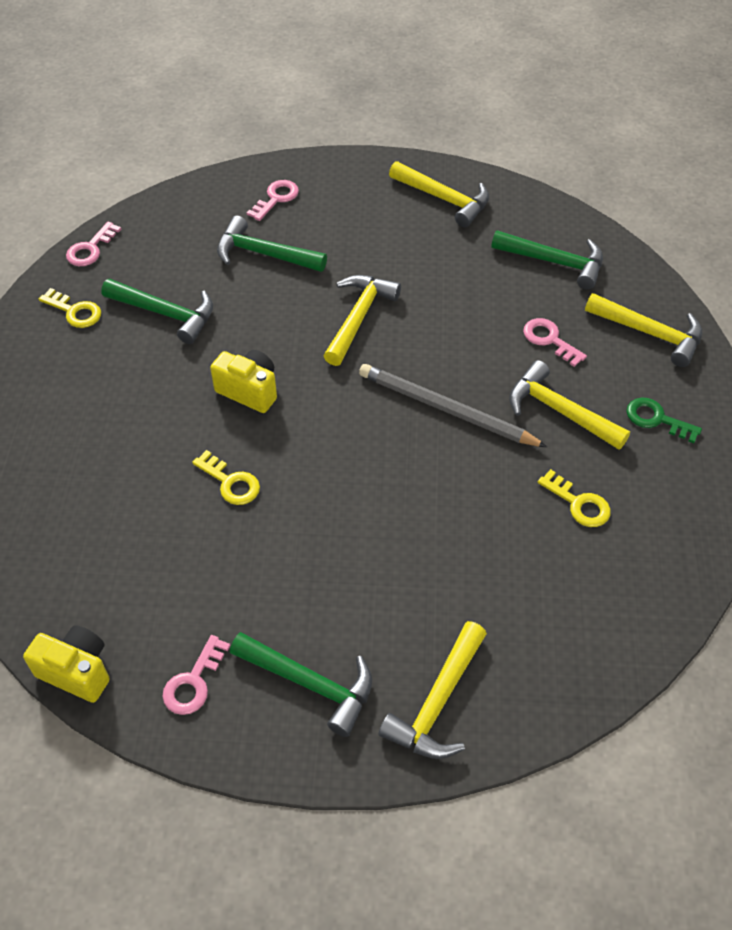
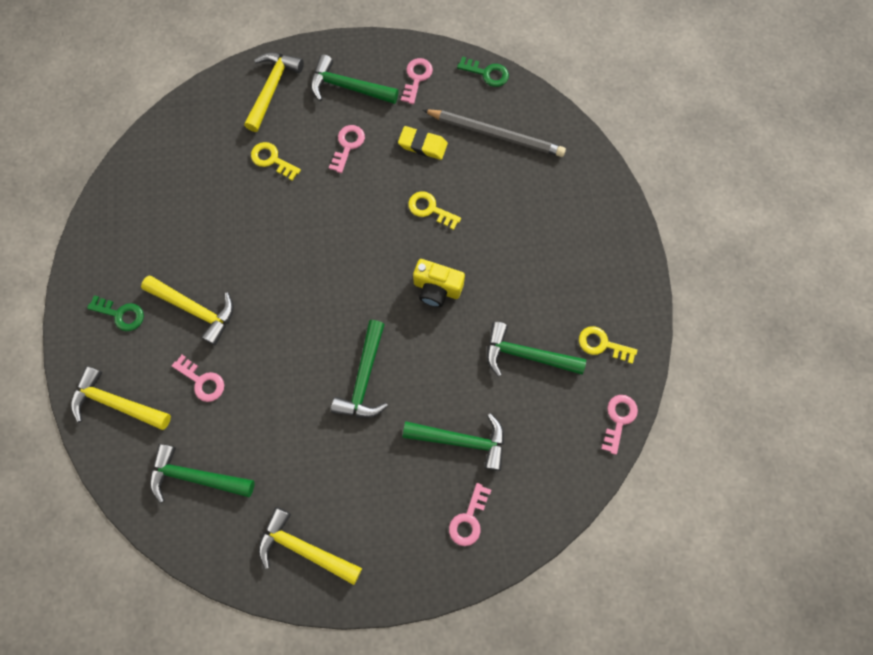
camera: 170 degrees right, 20 degrees up
yellow camera [23,625,110,703] -> green key [457,56,509,87]
yellow hammer [324,275,401,366] -> green hammer [331,320,388,418]
grey pencil [359,364,547,447] -> grey pencil moved to [423,109,566,157]
yellow key [538,469,611,527] -> yellow key moved to [251,142,301,181]
none -> pink key [329,125,365,173]
none -> yellow eraser [398,126,448,160]

